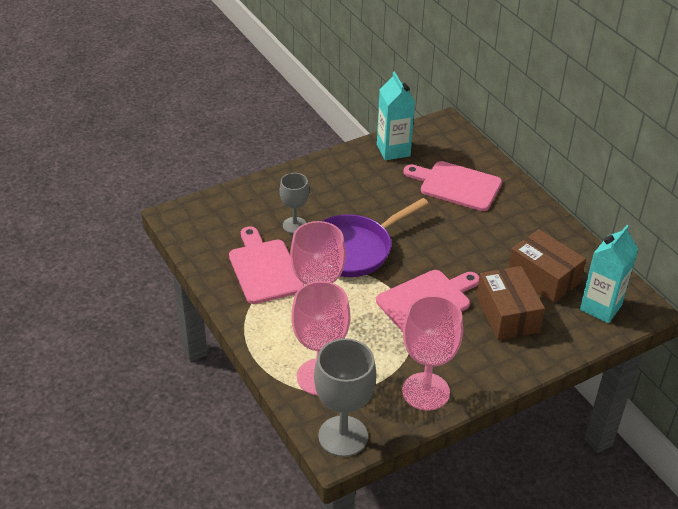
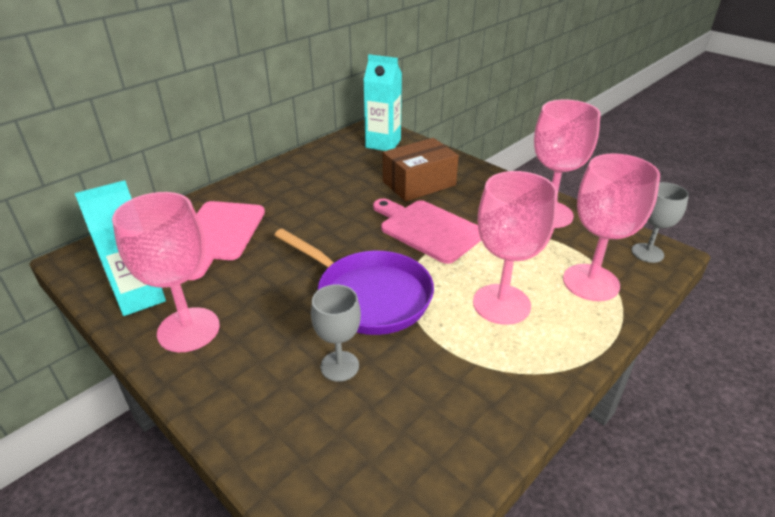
camera: 105 degrees left, 5 degrees down
pink cutting board [229,226,304,304] -> none
grey goblet [314,338,377,457] -> grey goblet [631,182,689,263], size x0.60
brown box [508,229,586,303] -> none
none -> pink goblet [112,192,220,352]

